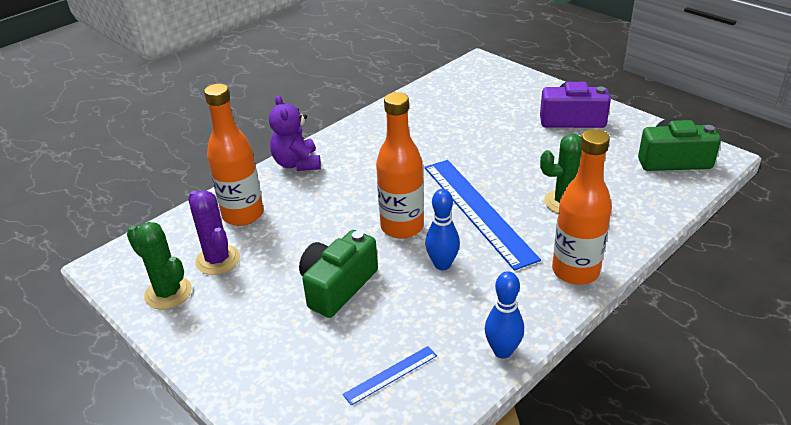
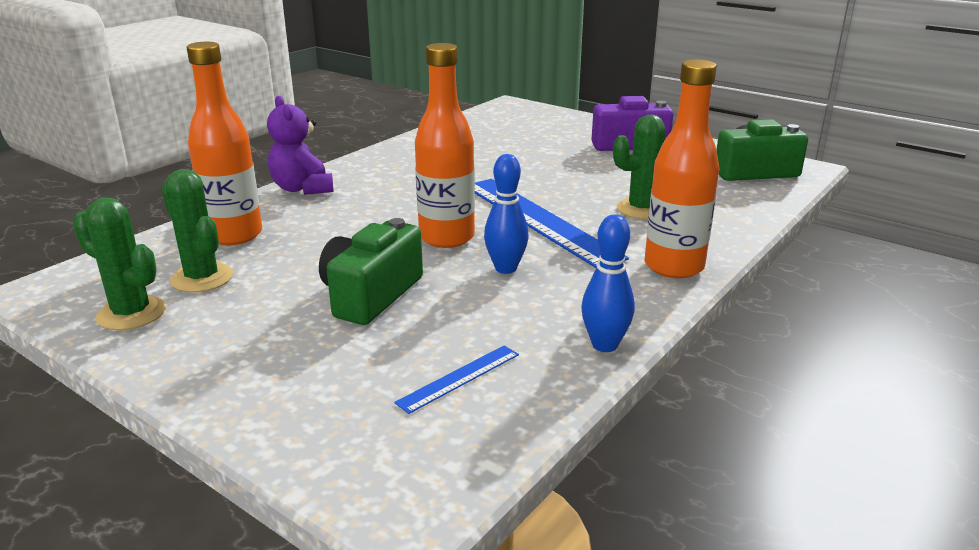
camera: 10 degrees left, 10 degrees down
purple cactus [188,190,240,275] -> green cactus [162,169,233,292]

